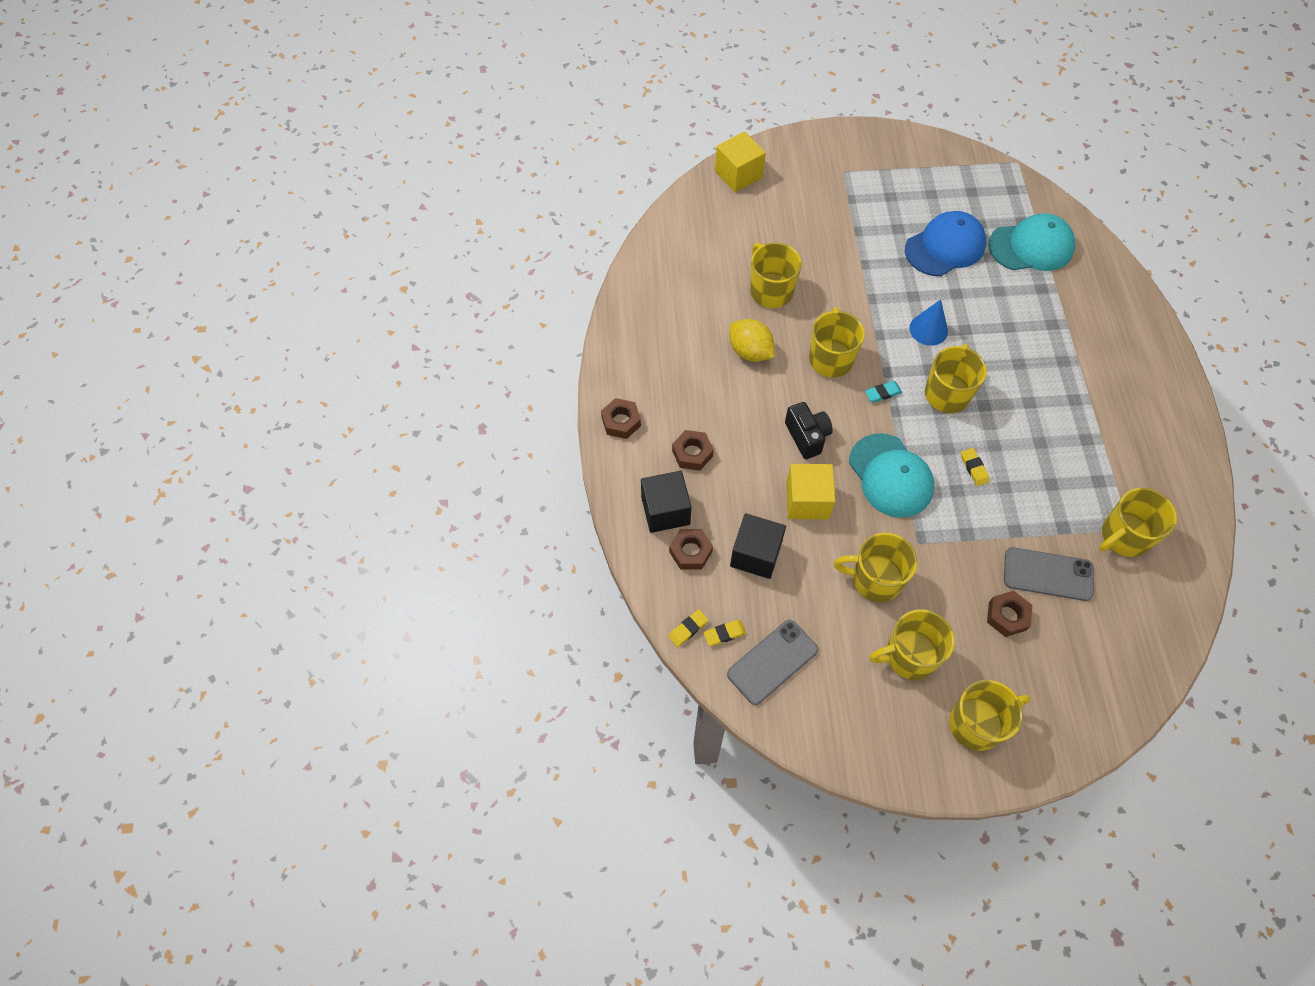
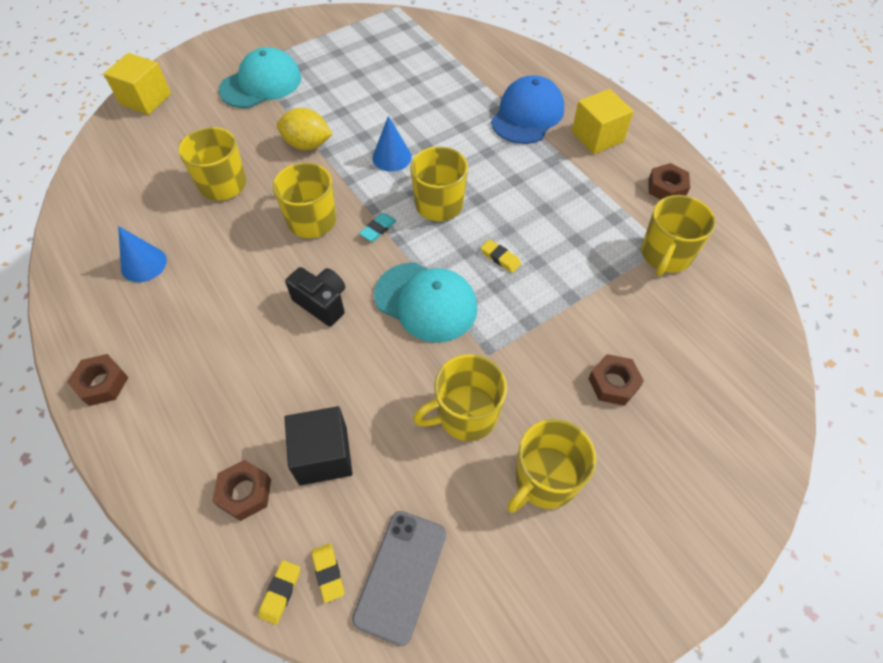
camera: 30 degrees left, 5 degrees down
black cube [641,471,691,533] -> none
brown nut [672,430,714,471] -> brown nut moved to [648,163,690,200]
yellow eraser [703,620,746,646] -> yellow eraser turned 60 degrees counterclockwise [312,543,344,603]
yellow lemon [729,319,775,362] -> yellow lemon moved to [277,108,332,150]
yellow cube [786,464,835,519] -> yellow cube moved to [572,89,634,154]
blue cap [905,211,986,276] -> blue cap moved to [491,75,564,144]
yellow mug [949,680,1030,751] -> none
turquoise cap [988,214,1075,271] -> turquoise cap moved to [219,47,301,108]
grey phone [1004,547,1094,601] -> none
none -> blue cone [118,226,167,282]

